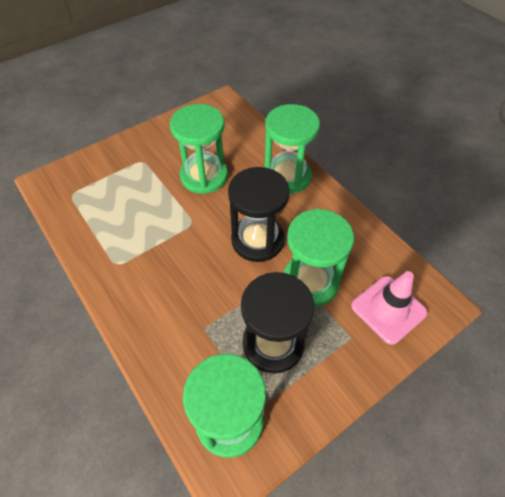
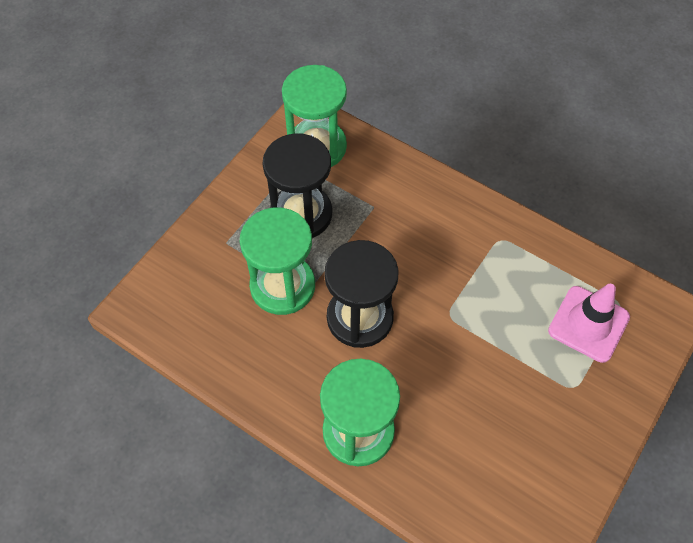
camera: 160 degrees right, 5 degrees up
green hourglass [170,104,228,194] -> none
pink traffic cone [351,271,428,345] -> pink traffic cone moved to [548,284,630,363]

